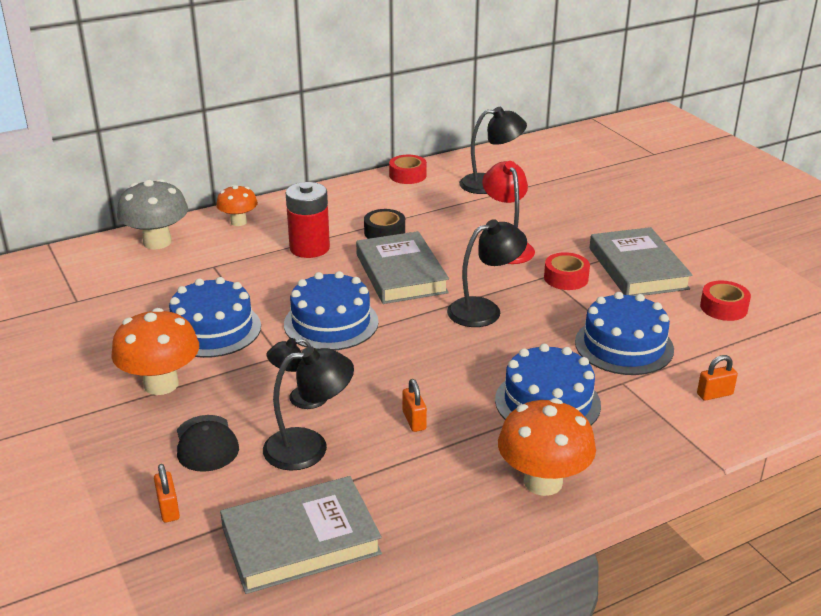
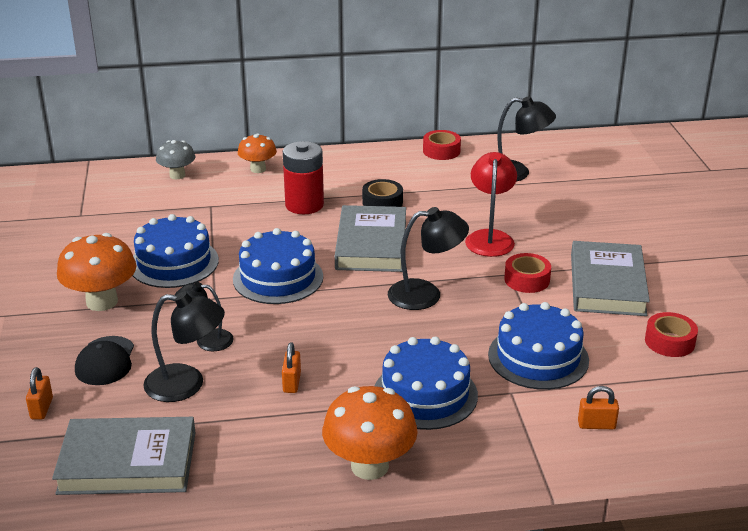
camera: 20 degrees right, 0 degrees up
grey mushroom [117,179,188,250] -> grey mushroom [156,140,195,179], size x0.61

